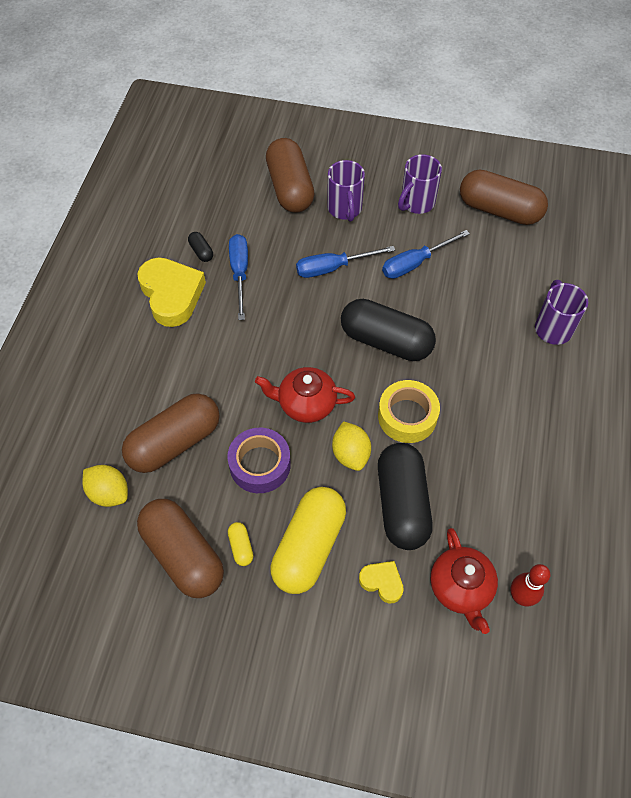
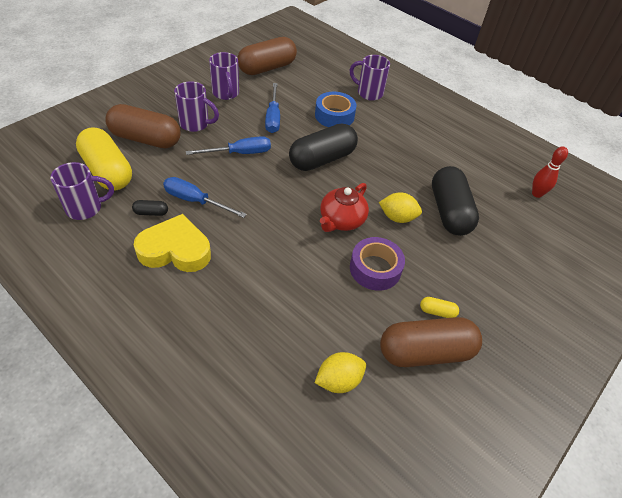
camera: 65 degrees left, 10 degrees down
brown capsule [122,393,220,473] -> none
yellow capsule [270,487,346,594] -> yellow capsule moved to [76,127,132,190]
blue screwdriver [296,246,395,278] -> blue screwdriver turned 120 degrees counterclockwise [186,136,271,155]
yellow heart [359,561,404,603] -> none
yellow tape [378,380,440,443] -> none
black capsule [378,443,433,550] -> black capsule turned 60 degrees clockwise [432,166,479,236]
red teapot [430,528,498,634] -> none
none -> purple mug [50,162,114,220]
none -> blue tape [315,92,357,127]

